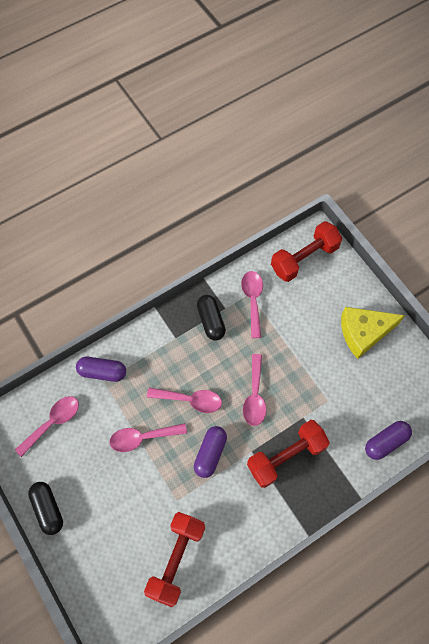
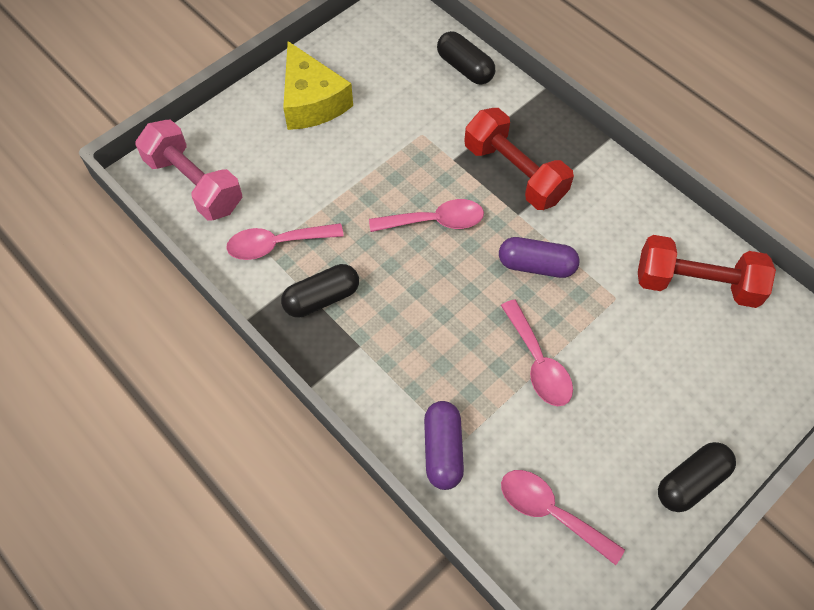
camera: 100 degrees left, 5 degrees down
pink spoon [147,388,222,413] -> none
red dumbbell [271,221,342,282] -> pink dumbbell [135,119,242,221]
purple capsule [365,421,412,460] -> black capsule [437,31,495,85]

